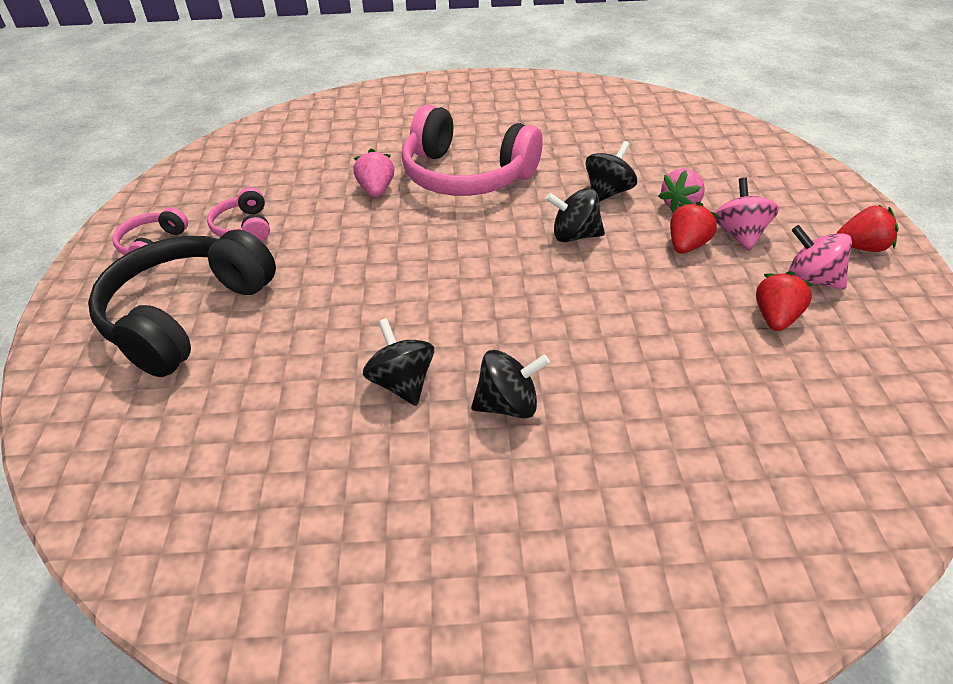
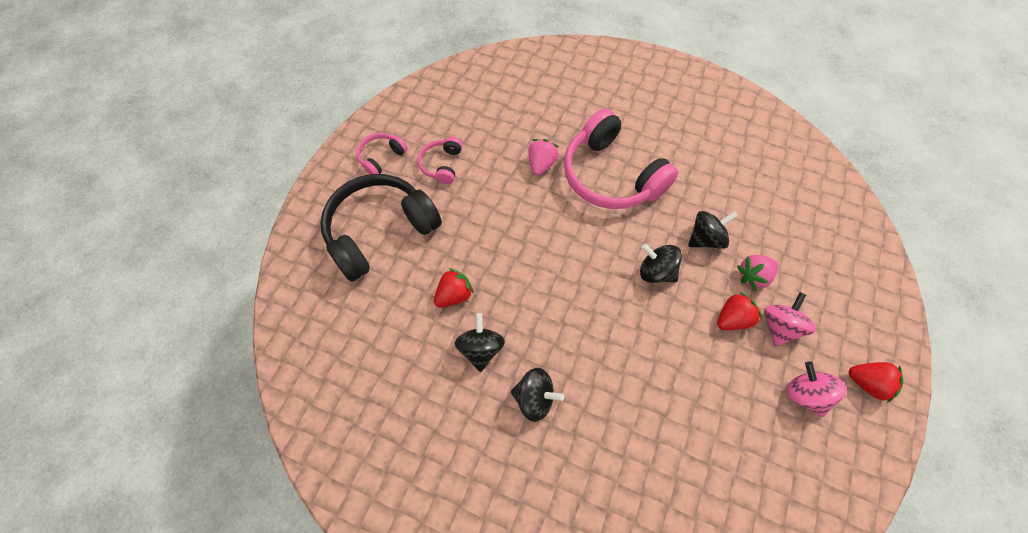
camera: 25 degrees right, 20 degrees up
red strawberry [756,271,813,331] -> red strawberry moved to [434,268,474,308]

